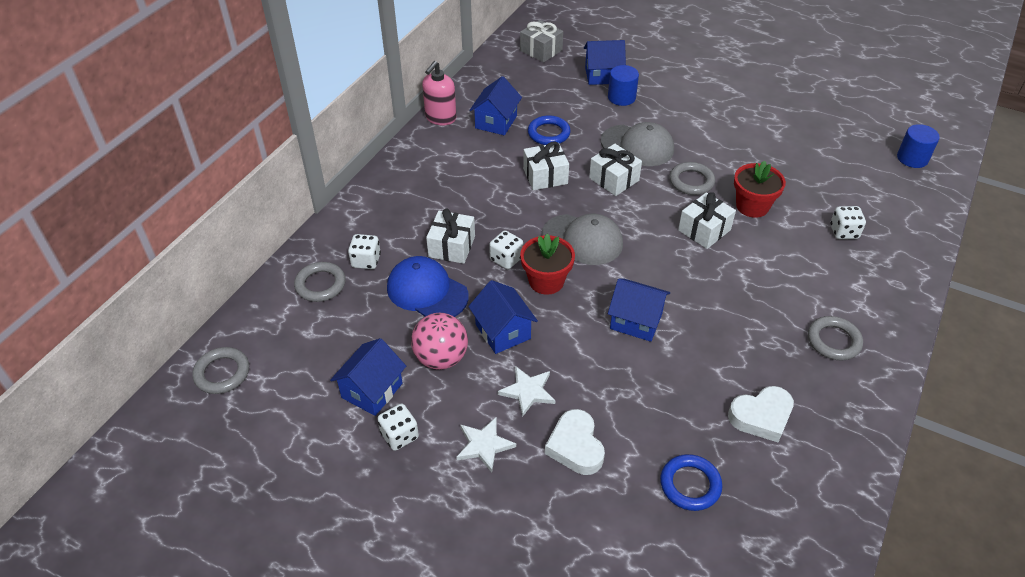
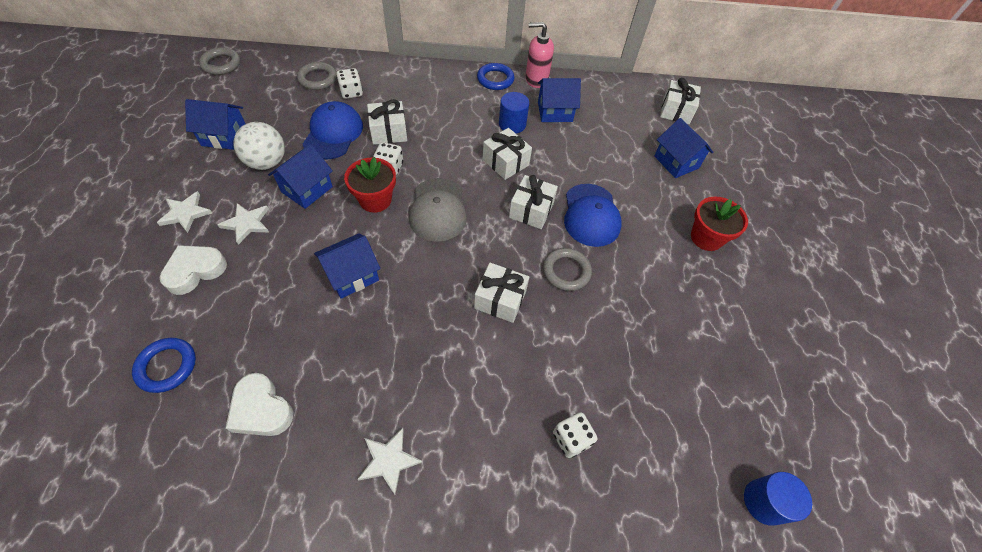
camera: 60 degrees right, 10 degrees up
white dice [377,404,419,451] -> none
pink ball [411,313,468,370] -> white ball [233,122,285,170]
grey gift [520,20,563,63] -> white gift [660,78,701,124]
blue ring [528,115,571,145] -> blue ring moved to [477,63,515,90]
grey cap [601,122,674,166] -> blue cap [564,184,622,247]
blue cylinder [608,65,639,106] -> blue cylinder moved to [499,92,529,133]
blue house [608,278,670,342] -> blue house turned 60 degrees clockwise [314,234,381,299]
red flower pot [734,161,786,218] -> red flower pot moved to [691,197,748,251]
grey ring [808,316,863,361] -> white star [358,428,422,495]

